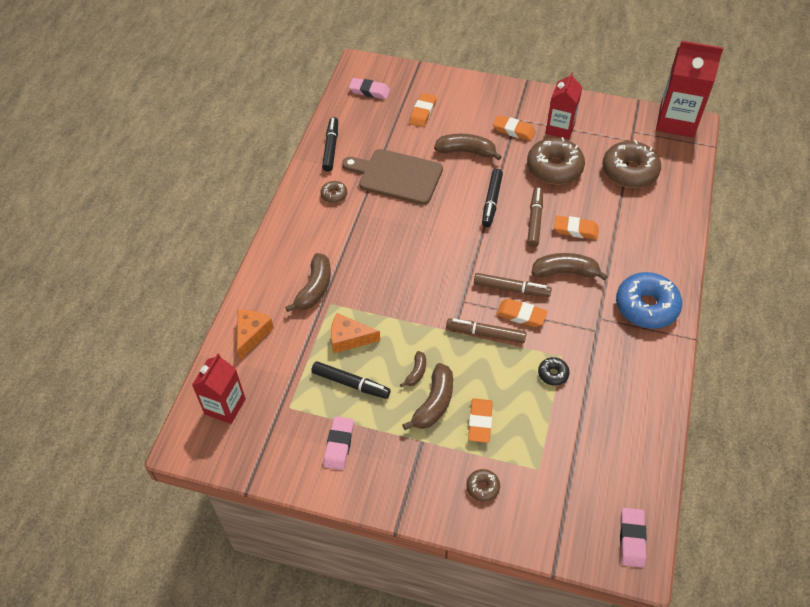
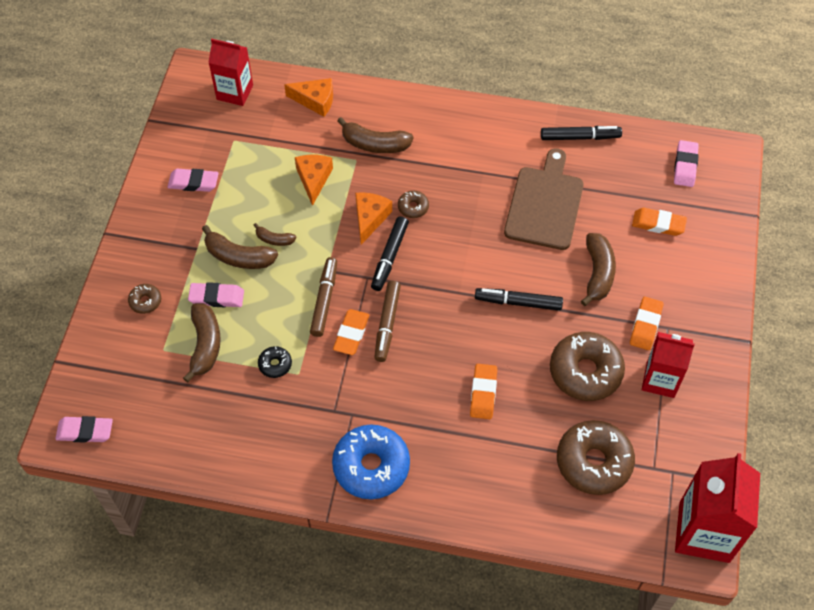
camera: 85 degrees right, 5 degrees up
black marker [311,361,391,399] -> black marker moved to [371,216,409,291]
brown donut [320,181,347,203] -> brown donut moved to [398,191,429,218]
orange eraser [468,398,493,443] -> pink eraser [188,282,244,307]
brown marker [527,187,543,247] -> none
brown banana [531,253,608,281] -> brown banana moved to [183,303,221,383]
none -> orange cheese [355,193,392,245]

